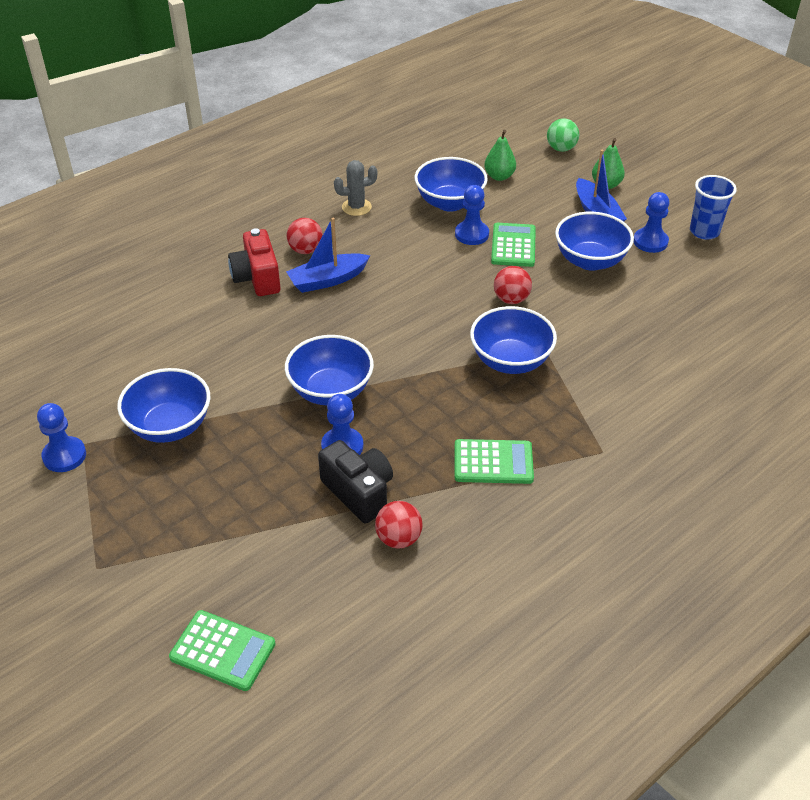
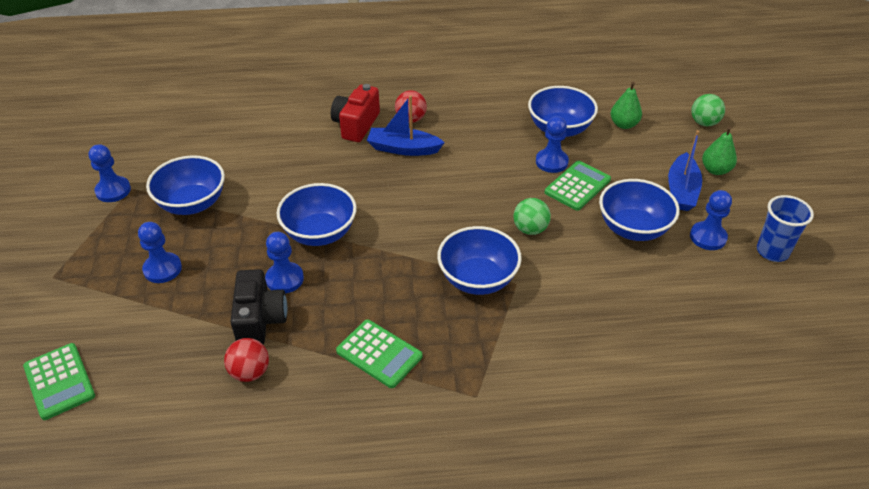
camera: 35 degrees right, 0 degrees up
grey cactus [334,160,377,216] -> none
red ball [494,266,532,304] -> green ball [513,198,551,235]
none -> blue pawn [138,222,182,283]

